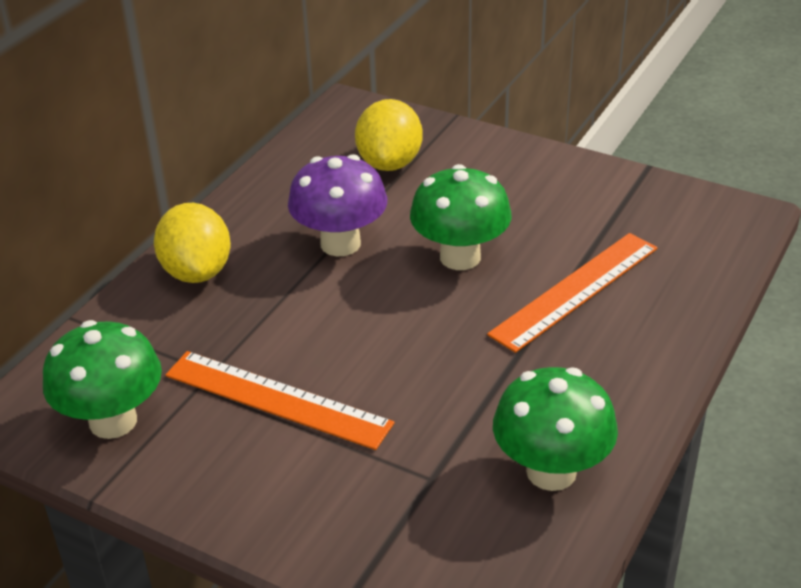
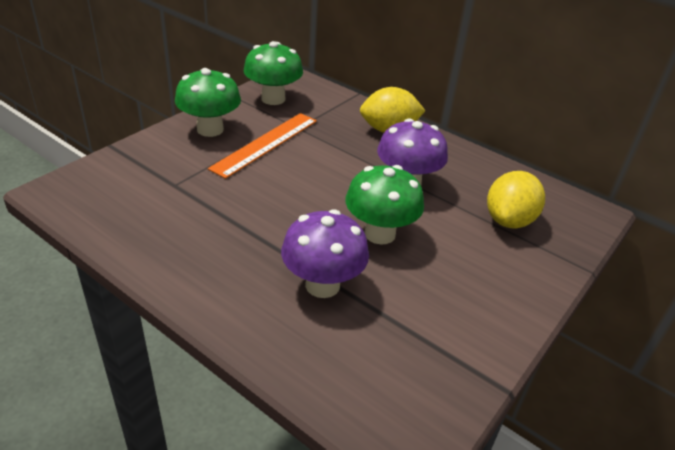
camera: 95 degrees right, 0 degrees up
yellow lemon [355,99,423,171] -> yellow lemon turned 75 degrees counterclockwise [487,171,545,228]
orange ruler [487,233,657,353] -> purple mushroom [281,209,369,298]
green mushroom [493,367,618,491] -> green mushroom moved to [175,68,241,137]

